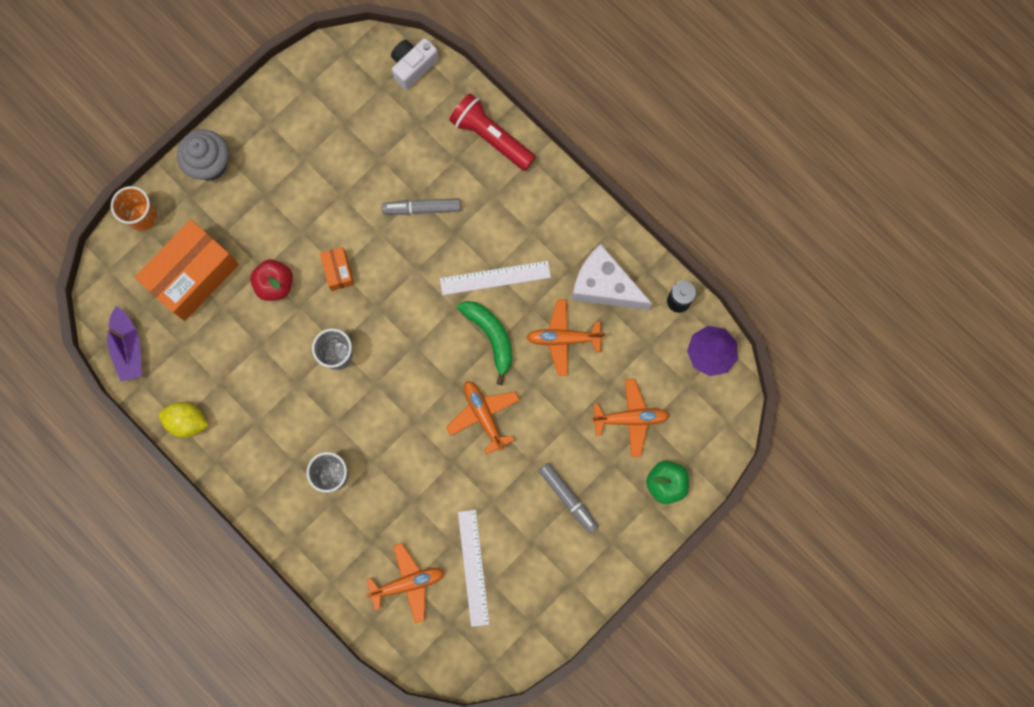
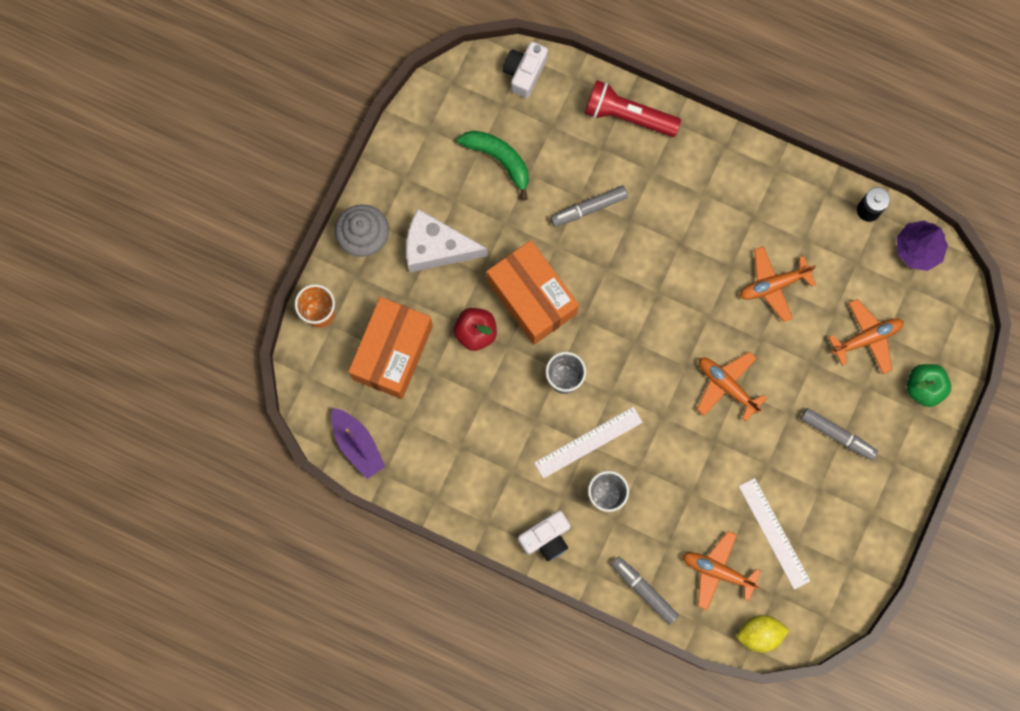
camera: 20 degrees left, 0 degrees up
yellow lemon [159,402,209,438] -> yellow lemon moved to [737,615,790,652]
orange box [320,247,354,291] -> orange box [487,240,579,345], size x2.21
orange plane [365,543,444,624] -> orange plane turned 120 degrees counterclockwise [682,531,761,610]
white ruler [440,261,551,295] -> white ruler moved to [534,407,643,479]
green banana [457,301,512,385] -> green banana moved to [457,131,529,200]
white cheese [572,244,652,310] -> white cheese moved to [406,209,488,272]
none -> white camera [518,510,571,561]
none -> grey marker [611,557,679,625]

